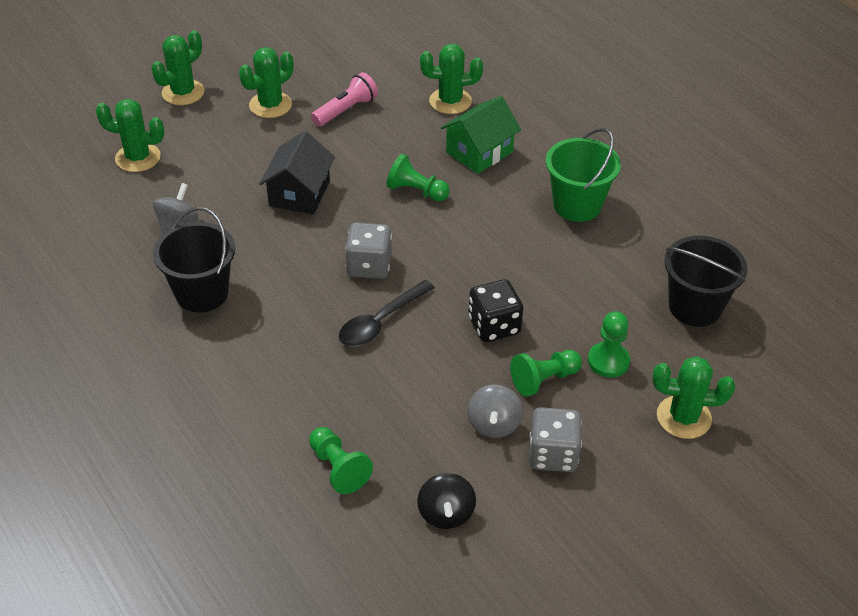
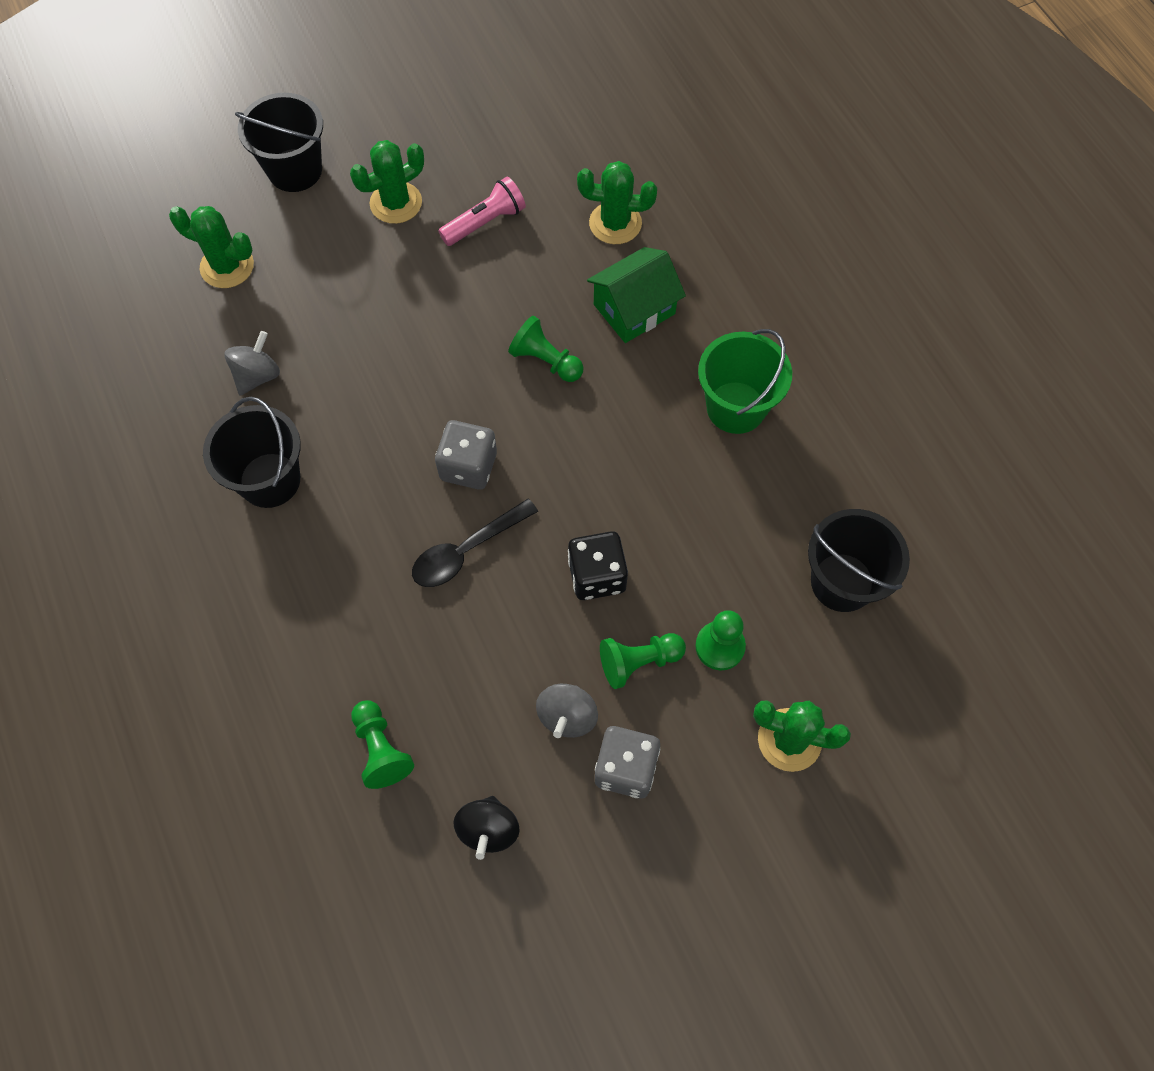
camera: 10 degrees right, 20 degrees up
green cactus [151,30,205,105] -> black bucket [235,93,323,192]
black house [259,131,335,215] -> none

